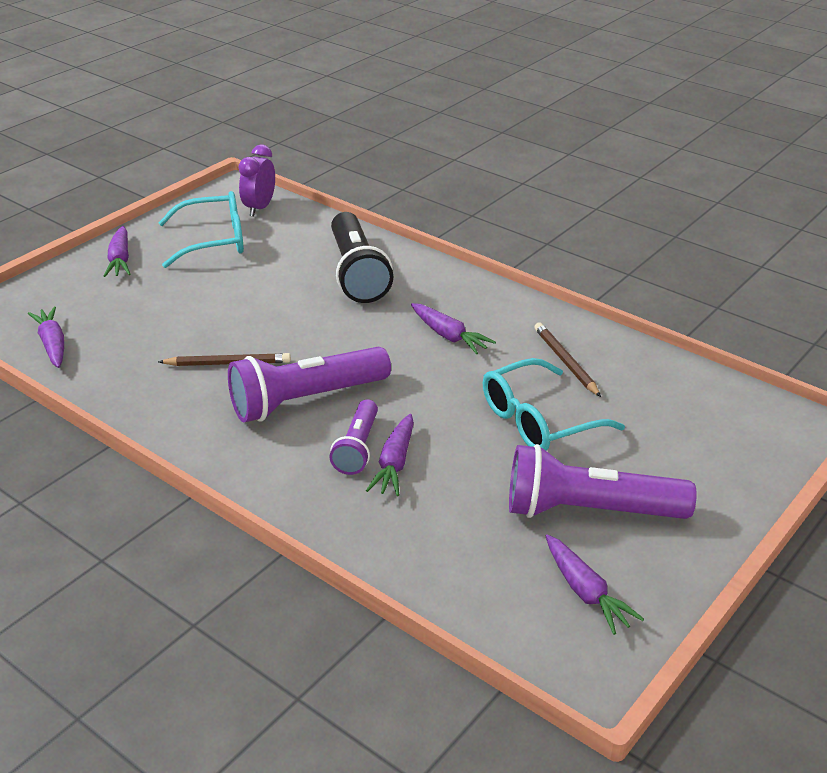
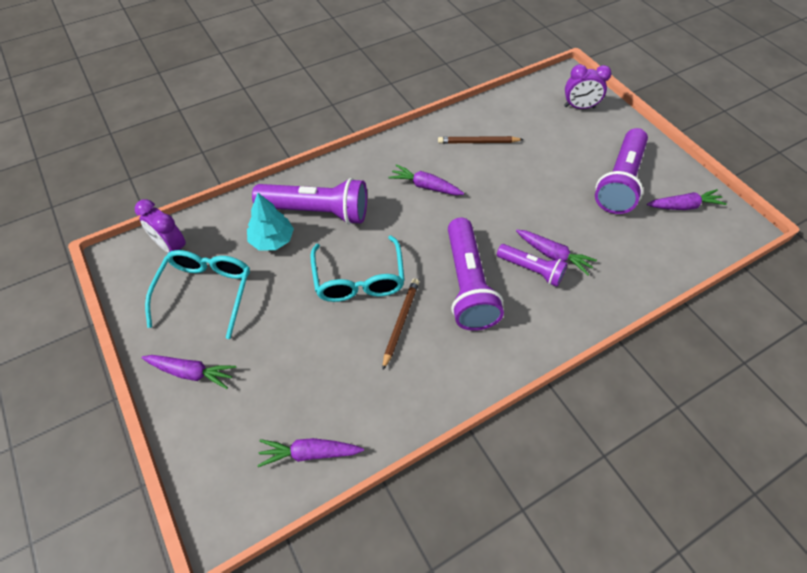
camera: 70 degrees left, 20 degrees up
black flashlight [331,212,393,303] -> purple flashlight [252,178,367,225]
purple carrot [411,303,496,354] -> purple carrot turned 135 degrees counterclockwise [389,164,464,195]
turquoise glasses [483,358,625,451] -> turquoise glasses moved to [310,236,405,302]
none -> turquoise tree [247,193,294,250]
none -> purple clock [564,64,611,109]

